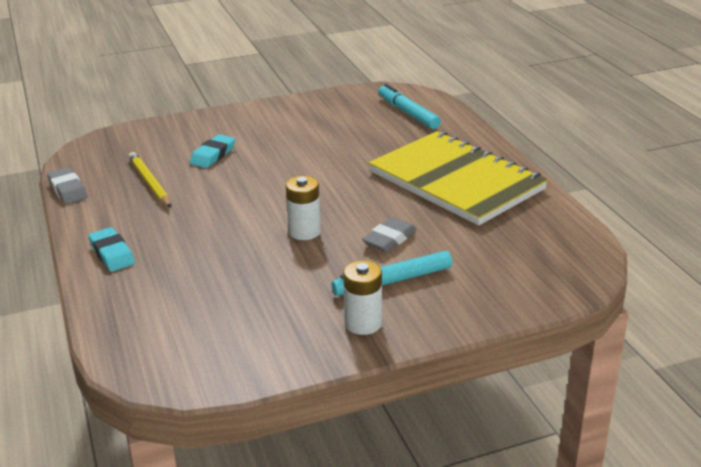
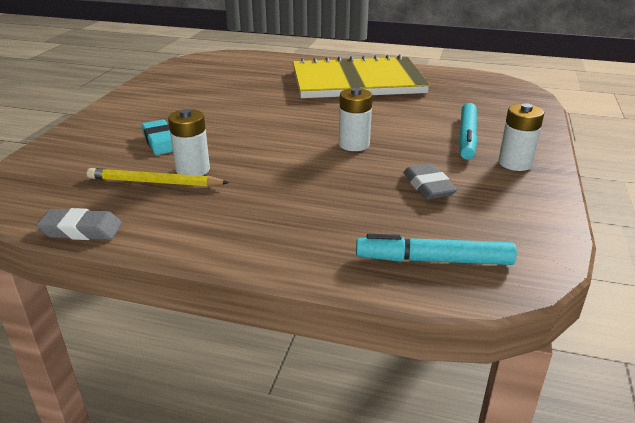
camera: 55 degrees left, 0 degrees up
turquoise eraser [88,227,135,272] -> none
grey eraser [362,217,417,252] -> grey eraser moved to [403,164,457,199]
turquoise marker [378,84,441,129] -> turquoise marker moved to [356,234,517,265]
none -> white battery [168,109,210,176]

